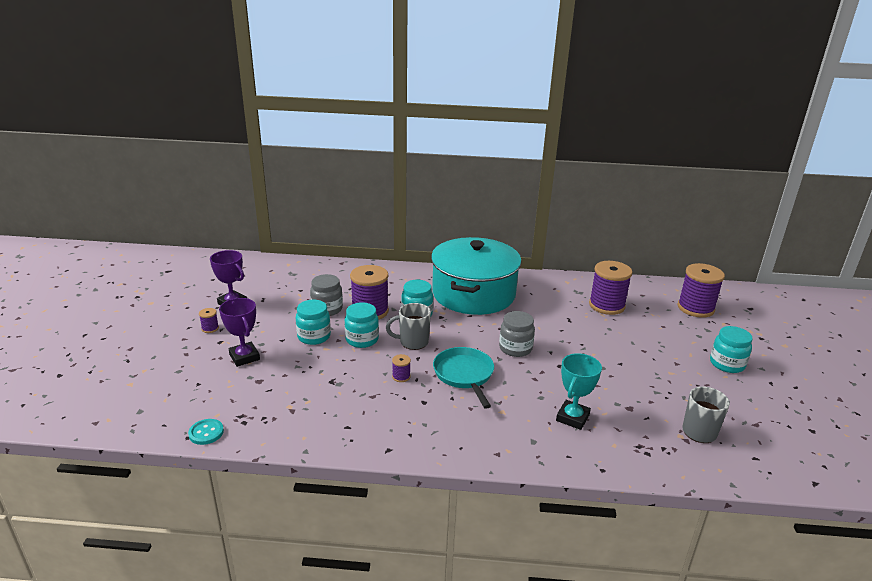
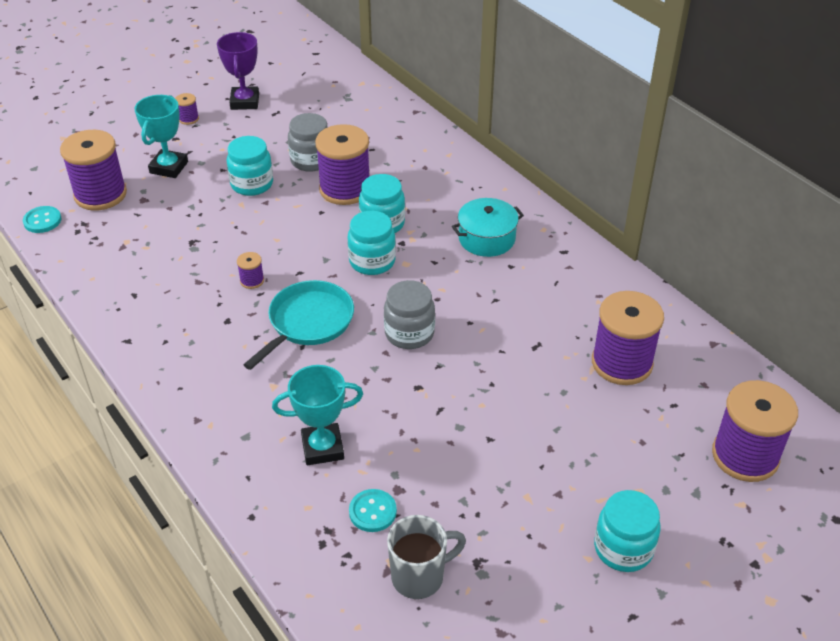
camera: 50 degrees right, 15 degrees up
purple trophy [219,298,260,367] -> turquoise trophy [134,95,188,178]
turquoise jar [345,302,379,348] -> turquoise jar moved to [348,211,396,275]
grey mug [386,303,431,350] -> none
turquoise pot [431,237,522,315] -> turquoise pot [452,198,524,257], size x0.44
none -> purple spool [60,130,127,211]
none -> turquoise button [349,489,397,532]

